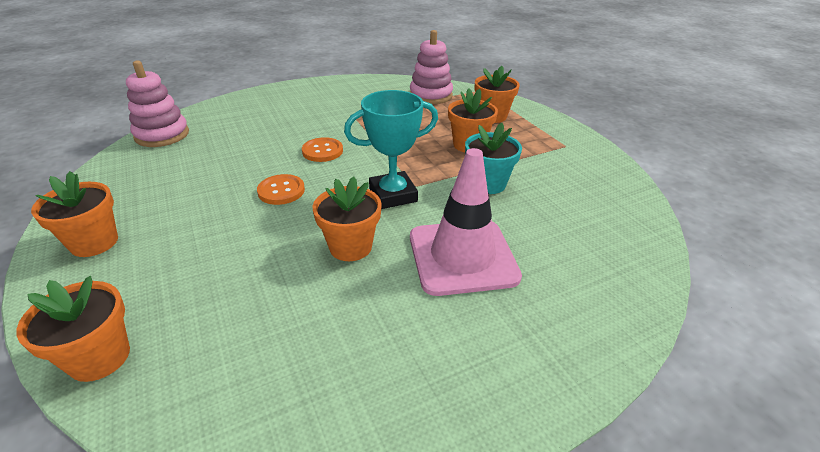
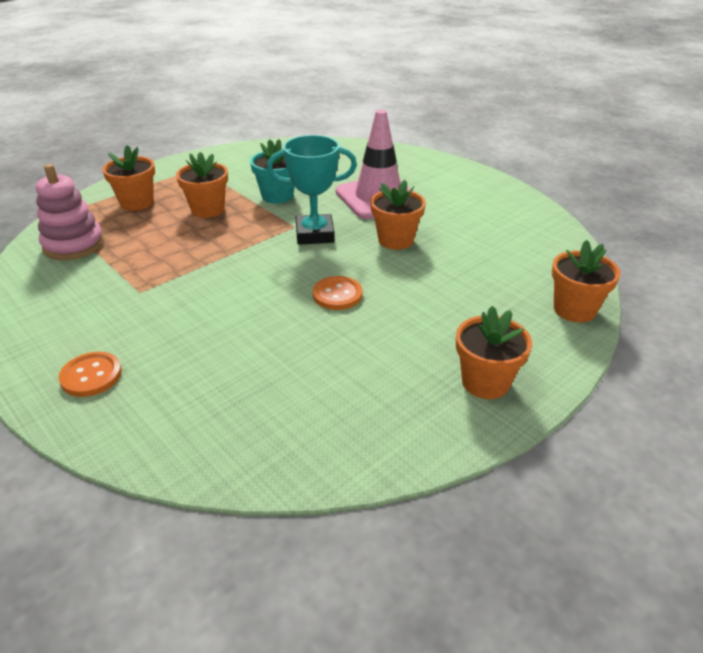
camera: 105 degrees left, 0 degrees up
pink stacking toy [126,61,189,147] -> none
orange button [302,137,343,162] -> orange button moved to [59,352,122,397]
turquoise trophy [344,90,438,209] -> turquoise trophy turned 60 degrees counterclockwise [267,135,357,245]

